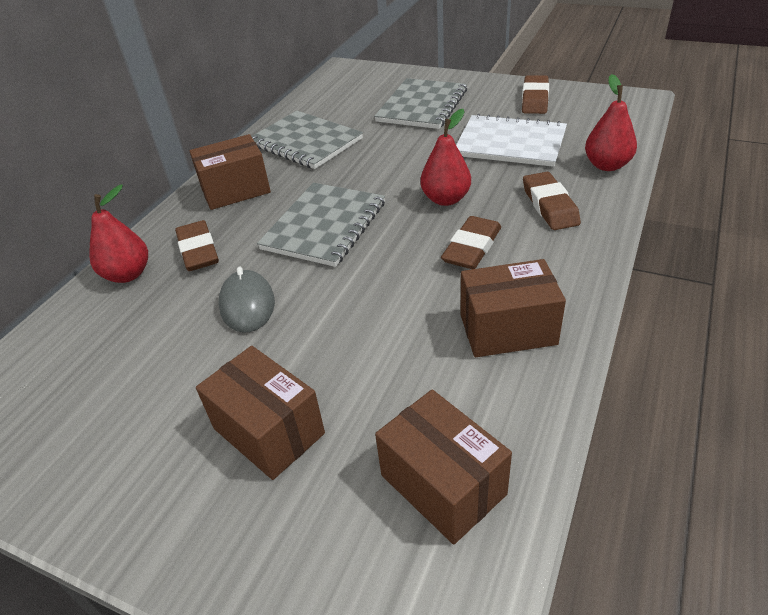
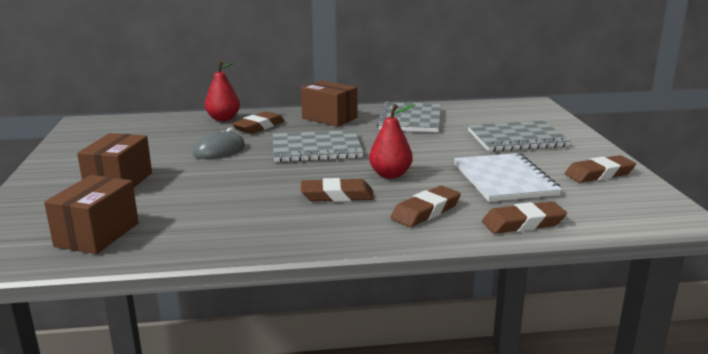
camera: 55 degrees right, 20 degrees down
brown box [461,259,566,357] -> none
red pear [585,74,637,171] -> brown eraser [482,201,567,234]

